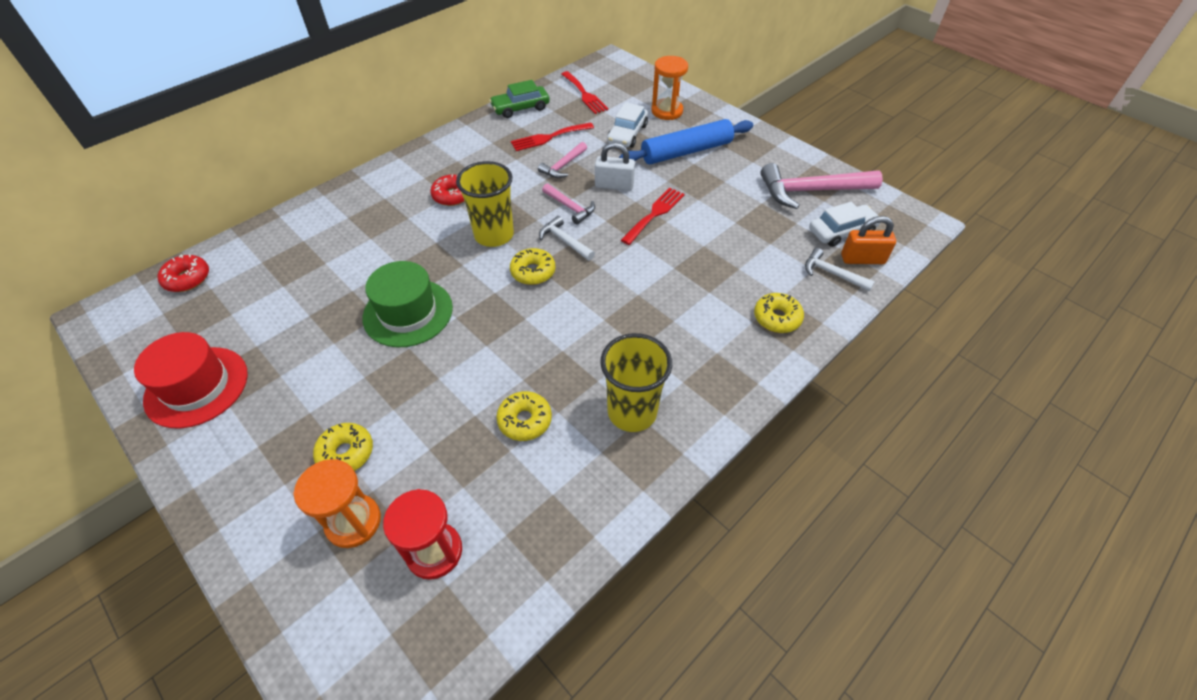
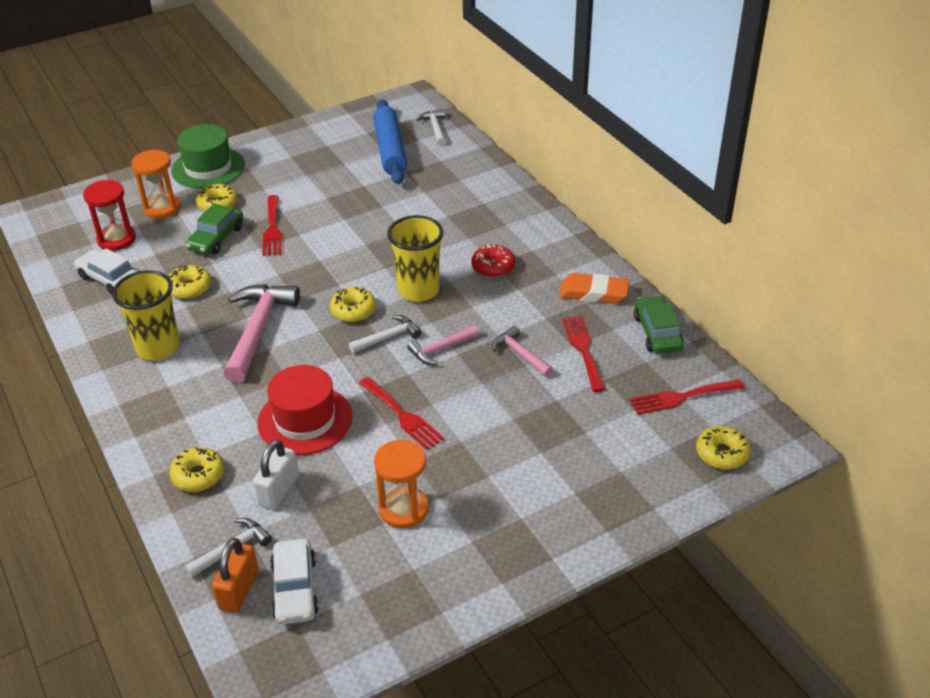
camera: 105 degrees right, 10 degrees down
red hat [134,332,248,428] -> red hat moved to [257,365,353,455]
red donut [157,254,209,292] -> white hammer [417,109,446,146]
green hat [362,261,453,347] -> green hat moved to [171,124,245,189]
white padlock [595,142,635,191] -> white padlock moved to [253,439,299,510]
white car [607,102,648,147] -> white car moved to [74,248,138,295]
blue rolling pin [619,119,753,164] -> blue rolling pin moved to [373,99,407,184]
orange hourglass [651,56,688,120] -> orange hourglass moved to [374,440,429,529]
pink hammer [760,163,883,209] -> pink hammer moved to [224,284,300,383]
none -> green car [185,203,243,255]
none -> red fork [262,195,282,256]
none -> orange eraser [559,273,630,304]
none -> yellow donut [696,426,751,470]

